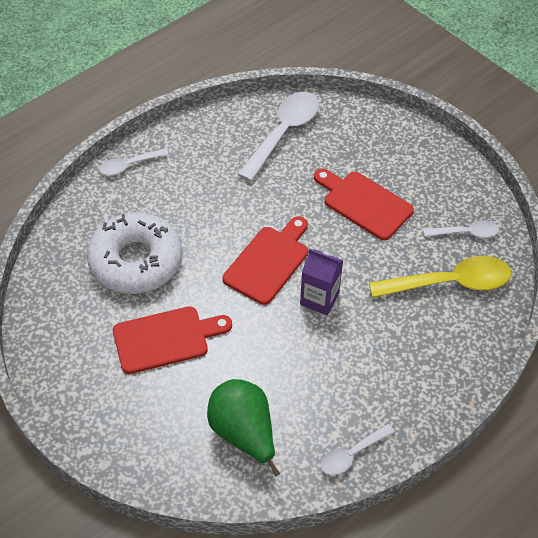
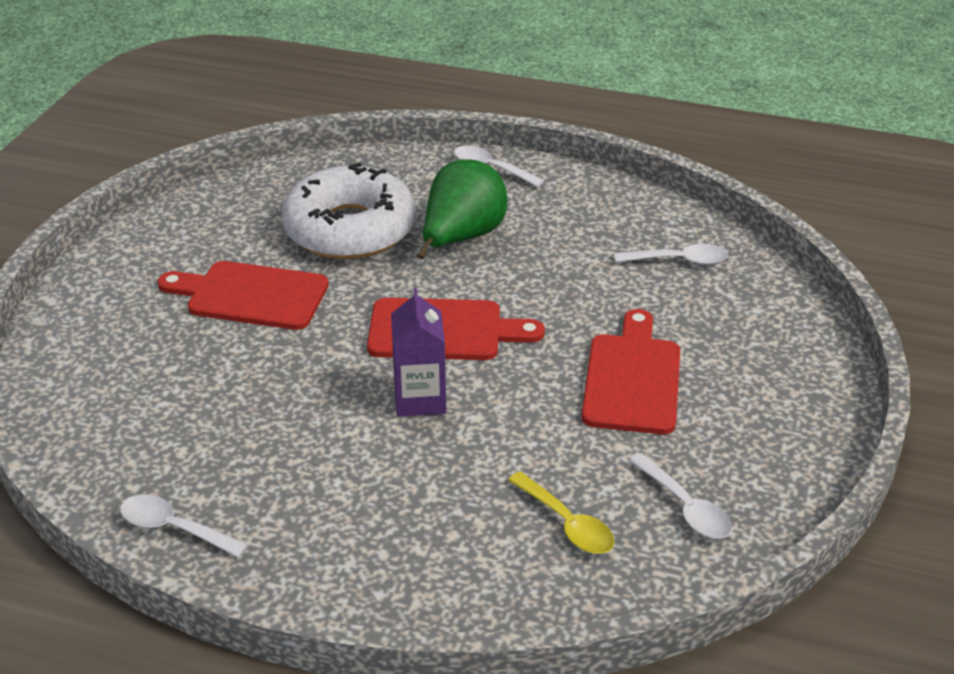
camera: 60 degrees right, 15 degrees down
red cutting board [113,306,232,374] -> red cutting board turned 150 degrees clockwise [157,261,329,330]
green pear [207,379,280,477] -> green pear moved to [417,159,508,259]
white spoon [237,92,319,182] -> white spoon [614,244,728,265], size x0.55
yellow spoon [369,256,511,298] -> yellow spoon [508,471,615,554], size x0.55

